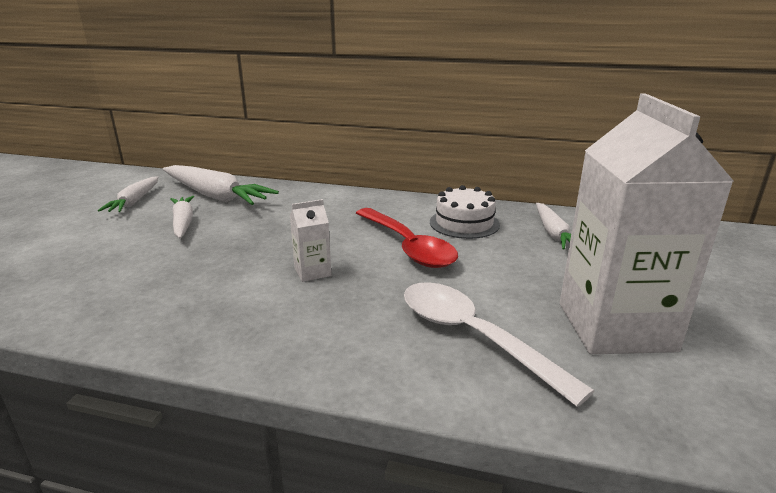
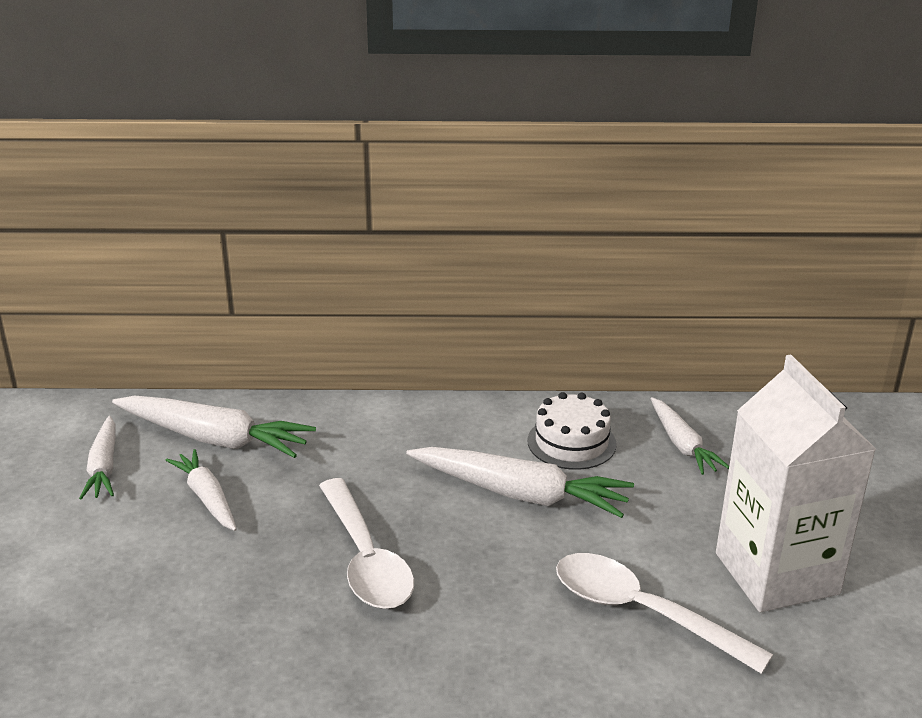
camera: 15 degrees left, 5 degrees up
white carton [290,199,331,282] -> none
red spoon [356,208,458,268] -> white carrot [406,447,634,518]
none -> white spoon [319,478,414,609]

